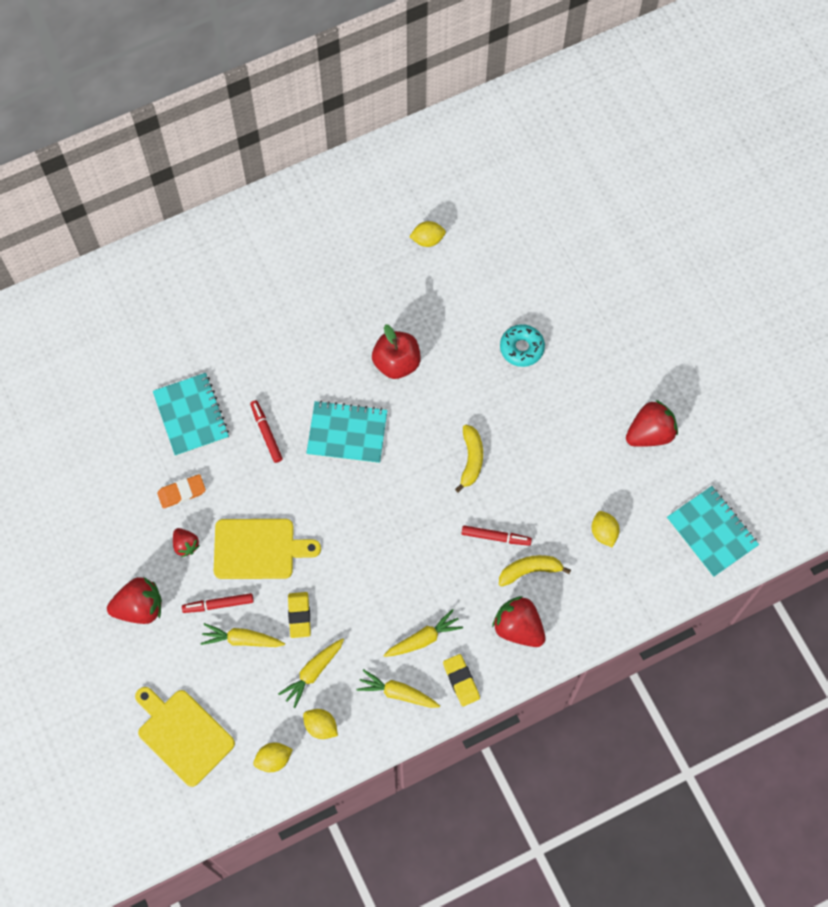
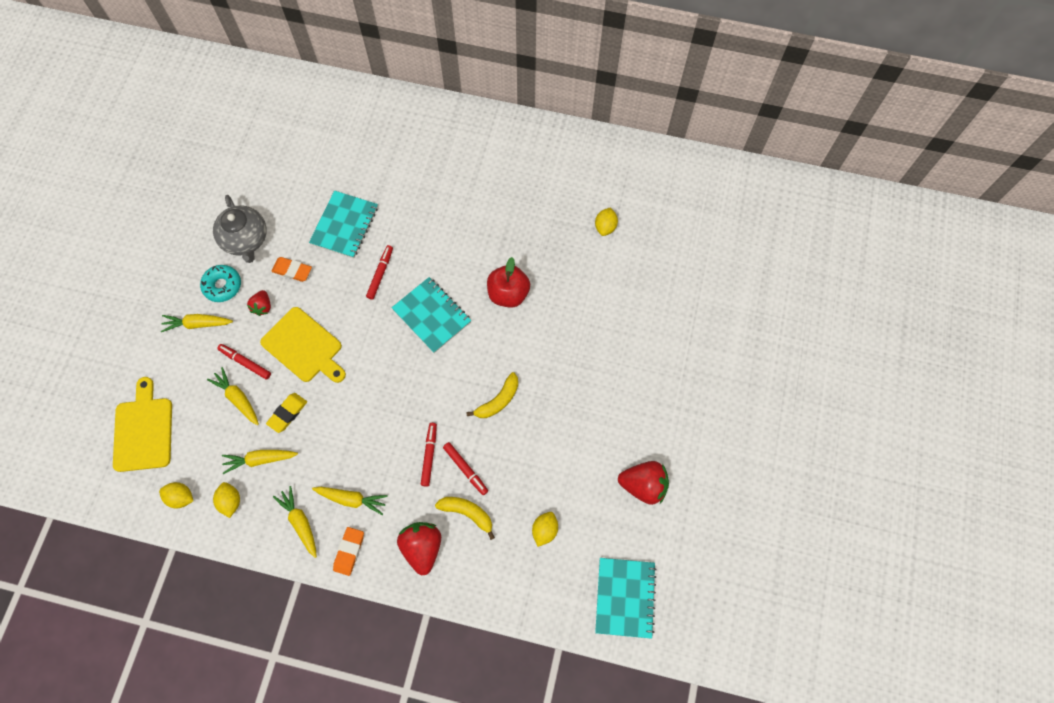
camera: 40 degrees right, 0 degrees up
red strawberry [107,577,162,624] -> yellow carrot [161,314,233,332]
yellow lemon [409,221,446,247] -> yellow lemon turned 75 degrees clockwise [595,207,618,236]
yellow eraser [443,654,480,706] -> orange eraser [333,527,364,576]
turquoise donut [500,324,545,367] -> turquoise donut moved to [200,265,241,302]
none -> grey teapot [213,195,267,263]
none -> red marker [421,423,437,487]

